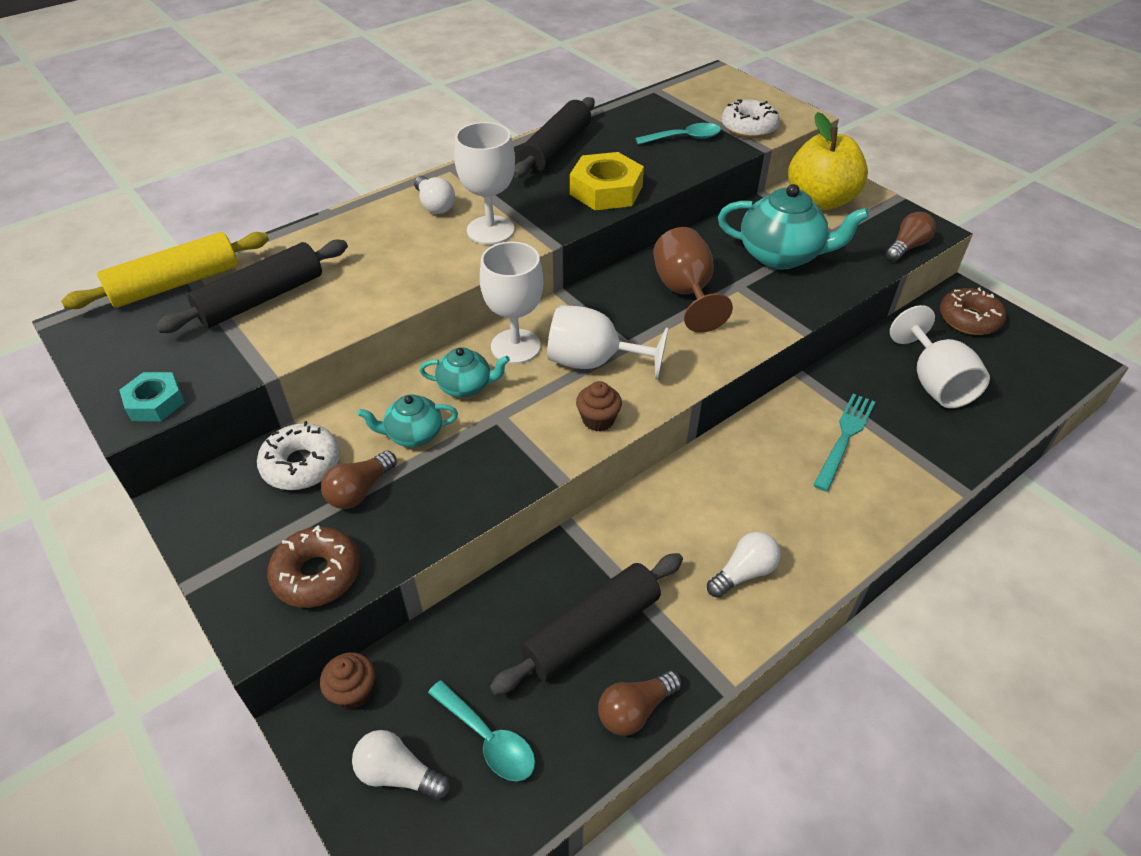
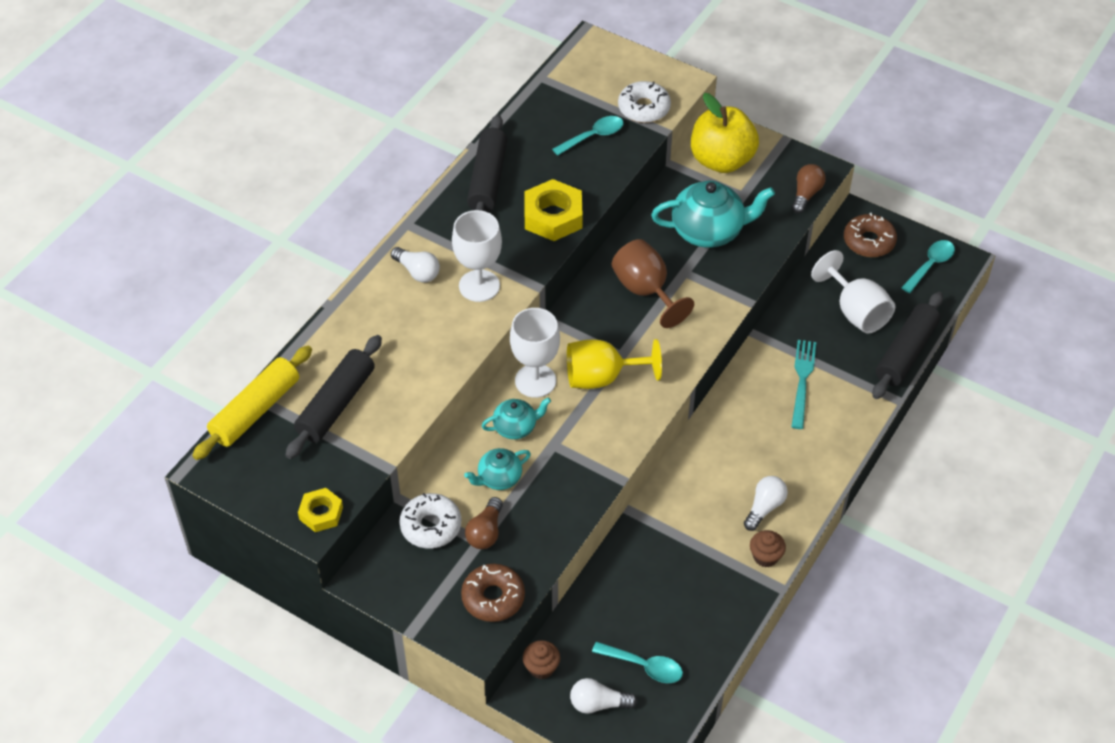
camera: 20 degrees left, 5 degrees up
turquoise nut [119,372,185,421] -> yellow nut [298,488,343,532]
black rolling pin [490,553,683,695] -> black rolling pin moved to [872,292,943,399]
white goblet [547,305,668,380] -> yellow goblet [567,339,662,389]
brown cupcake [576,381,622,431] -> brown cupcake moved to [750,530,786,567]
brown light bulb [598,671,681,736] -> none
none -> turquoise spoon [901,240,955,293]

